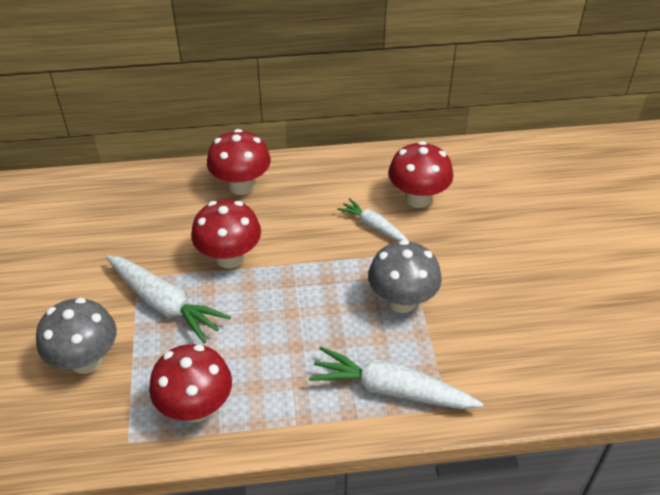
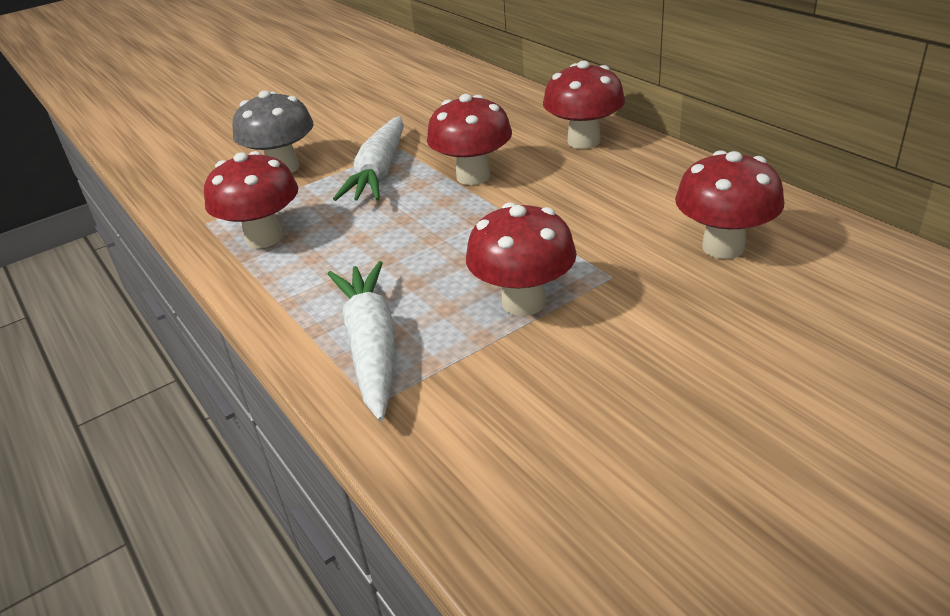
camera: 65 degrees right, 10 degrees down
white carrot [337,198,409,241] -> none
grey mushroom [368,240,442,313] -> red mushroom [466,202,577,316]

